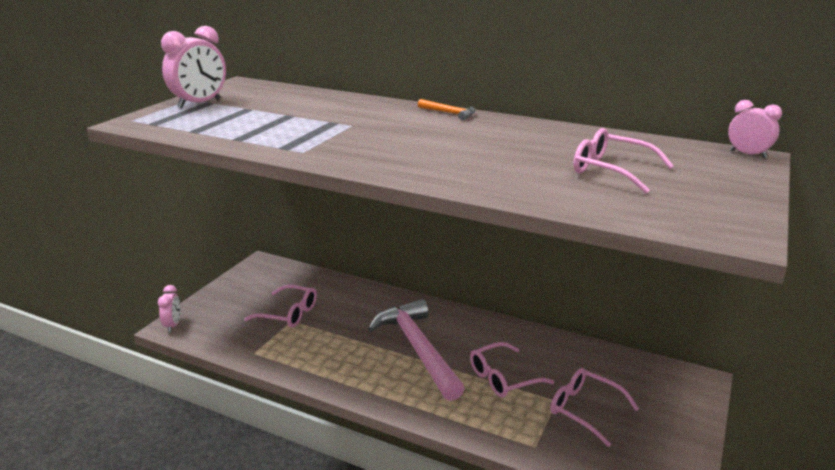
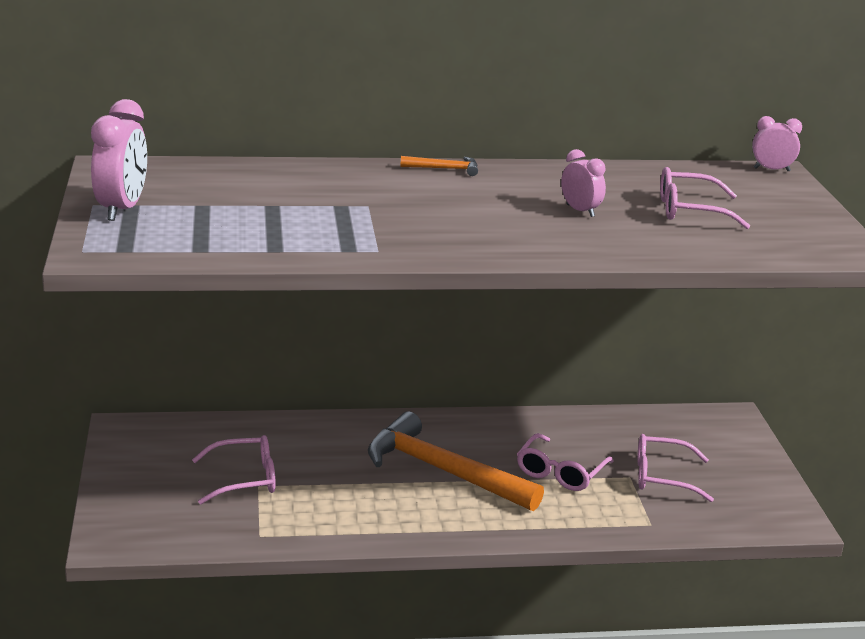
camera: 35 degrees left, 0 degrees up
pink clock [158,285,181,332] -> pink clock moved to [561,149,606,217]
pink hammer [368,299,465,401] -> orange hammer [368,411,544,511]

